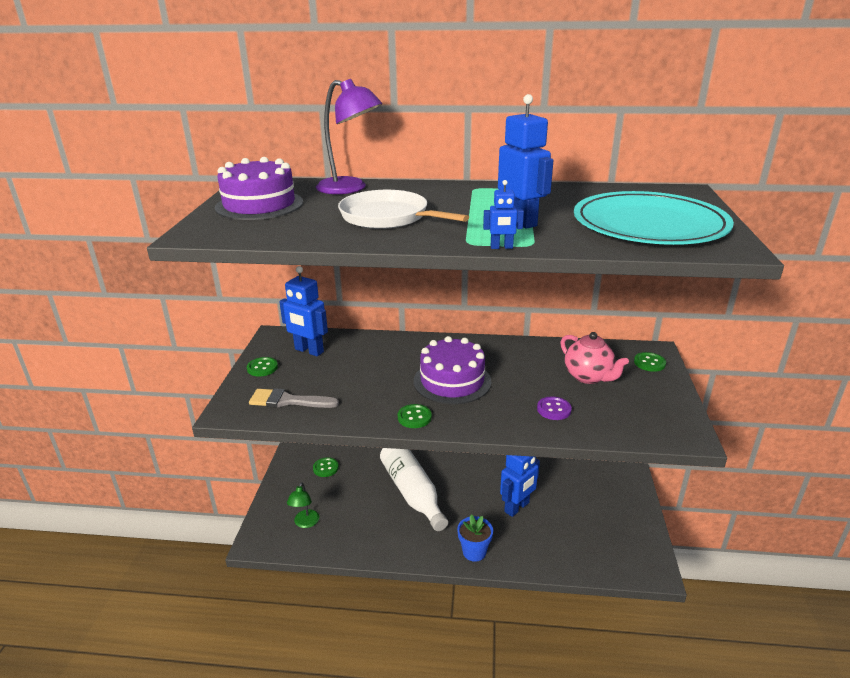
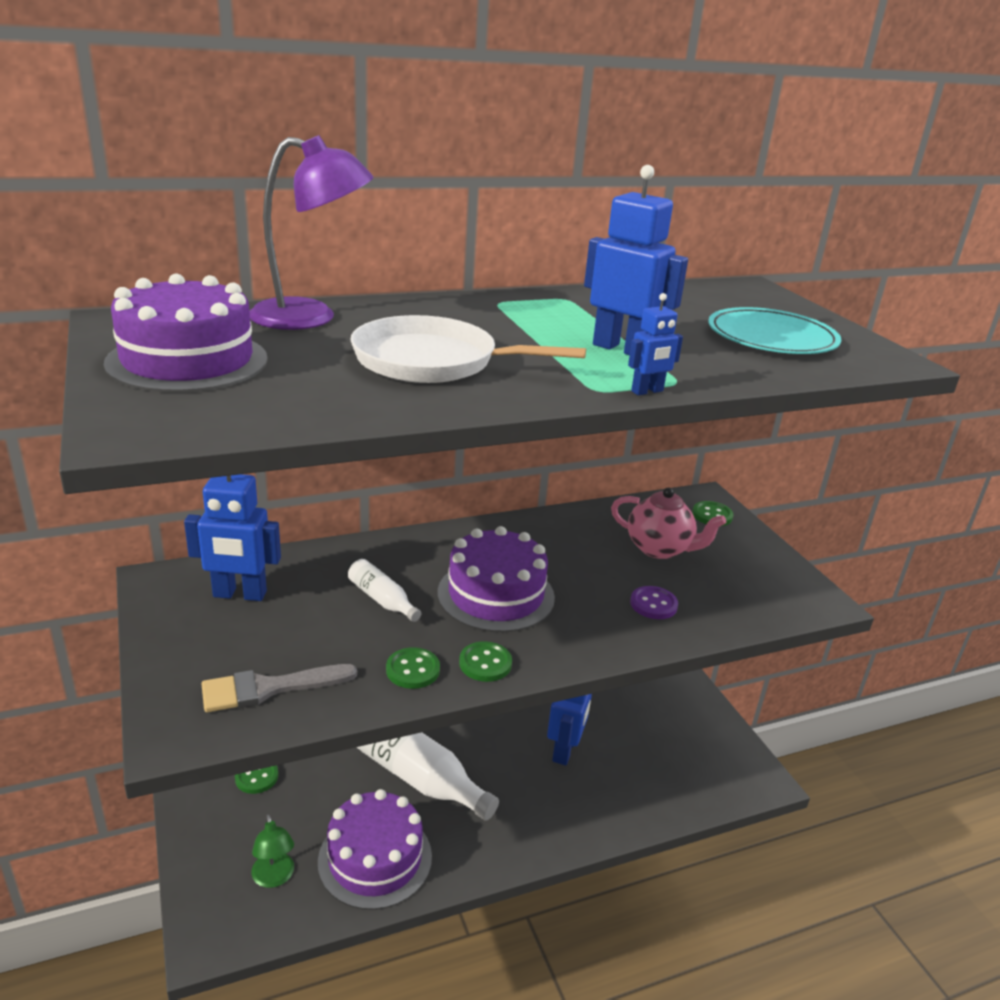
camera: 30 degrees left, 0 degrees up
green button [247,357,278,377] -> green button moved to [386,647,440,689]
blue flower pot [457,514,493,562] -> none
turquoise plate [574,191,734,245] -> turquoise plate [708,307,841,354], size x0.64
none -> purple cake [318,789,432,910]
none -> white bottle [348,559,421,622]

